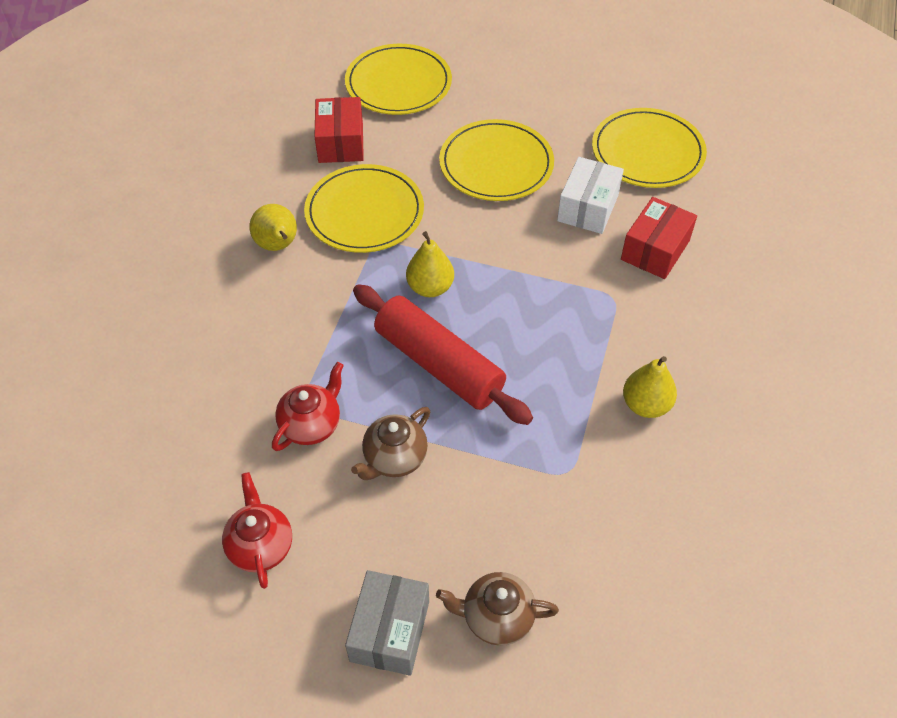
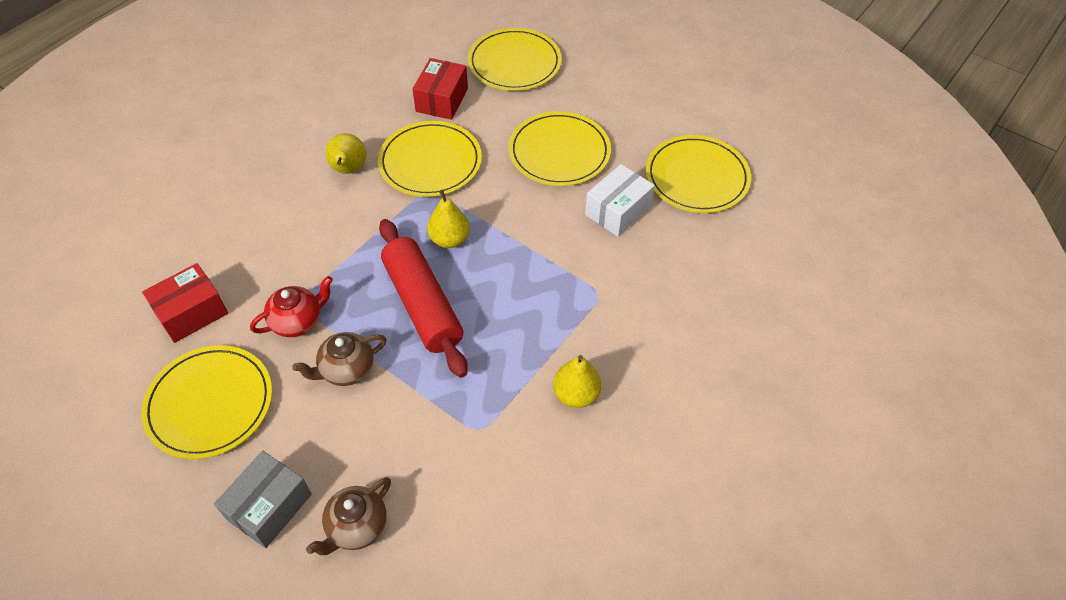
camera: 20 degrees right, 0 degrees up
red teapot [222,472,292,589] -> yellow plate [141,345,272,459]
brown teapot [436,572,559,646] -> brown teapot turned 75 degrees counterclockwise [306,477,391,555]
red box [621,197,697,279] -> red box moved to [142,263,228,343]

